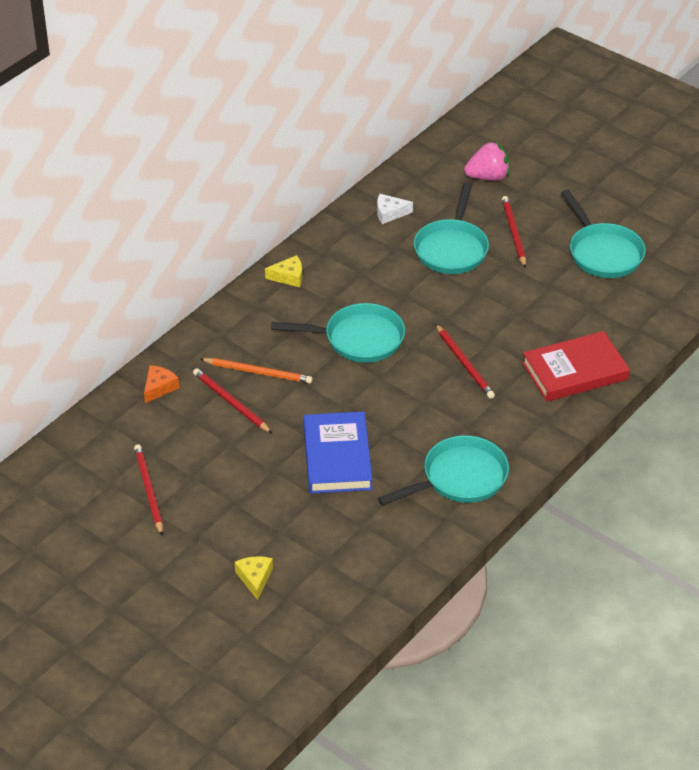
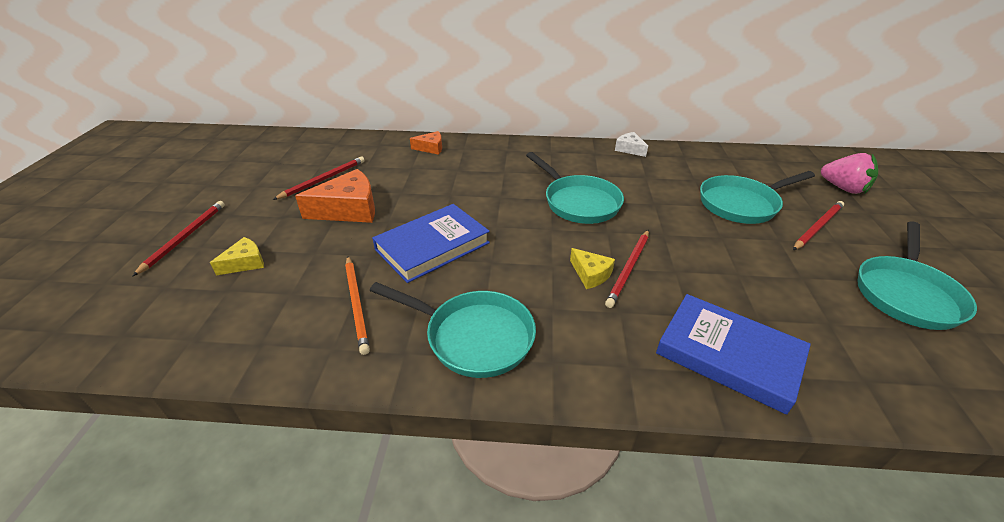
camera: 55 degrees right, 5 degrees down
red pencil [193,368,272,433] -> red pencil moved to [132,201,225,277]
orange pencil [201,358,313,383] -> orange pencil moved to [345,256,370,355]
yellow cheese [265,255,302,287] -> yellow cheese moved to [570,248,615,289]
white cheese [377,194,413,224] -> white cheese moved to [615,132,648,157]
red book [522,331,630,402] -> blue book [656,294,811,415]
none -> orange cheese [295,169,375,223]

